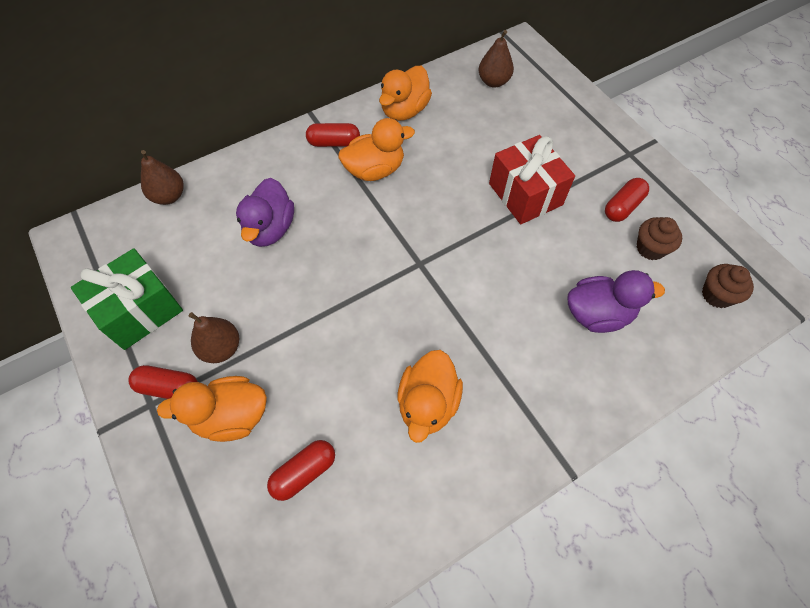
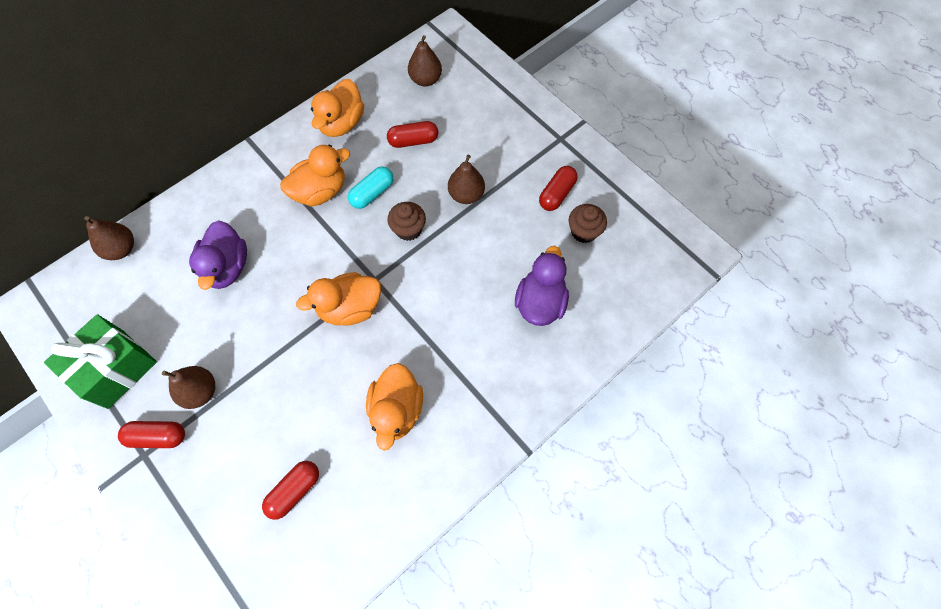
camera: 10 degrees left, 5 degrees up
orange duck [157,376,267,442] -> orange duck moved to [296,272,381,326]
red capsule [306,123,360,147] -> red capsule moved to [387,121,438,148]
red gift [489,135,575,224] -> brown pear [448,155,485,204]
purple duck [568,270,665,333] -> purple duck turned 60 degrees counterclockwise [515,246,569,326]
brown cupcake [702,264,754,308] -> brown cupcake moved to [387,202,426,241]
none -> turquoise capsule [348,166,394,209]

